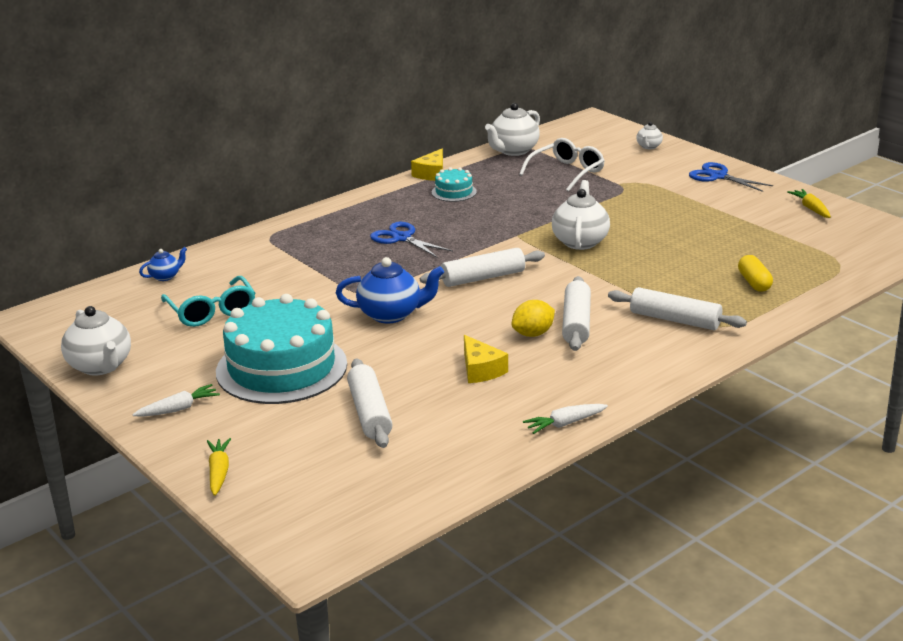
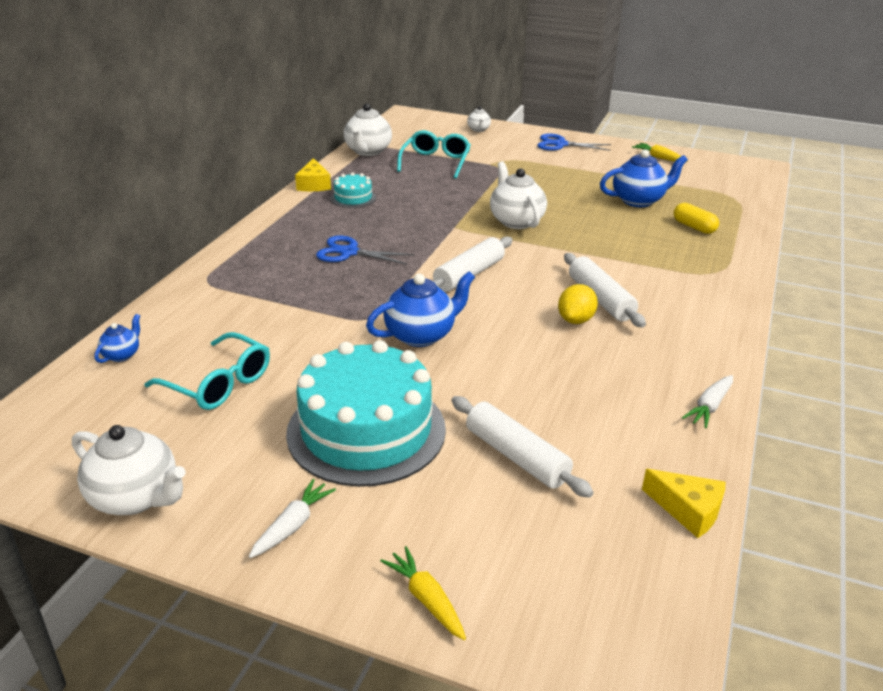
camera: 30 degrees left, 5 degrees up
yellow cheese [464,335,508,383] -> yellow cheese moved to [642,469,725,538]
white glasses [519,138,605,192] -> turquoise glasses [397,130,471,178]
white rolling pin [608,287,747,330] -> none
none -> blue teapot [600,149,688,207]

